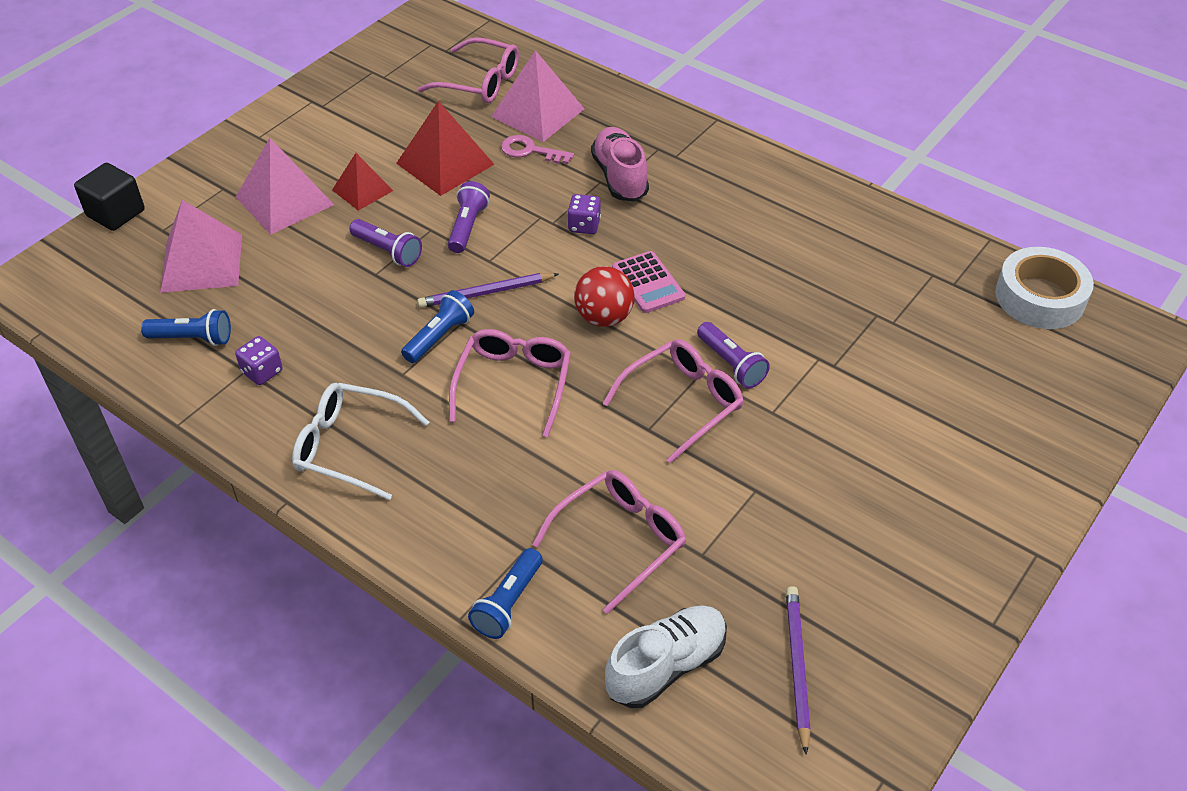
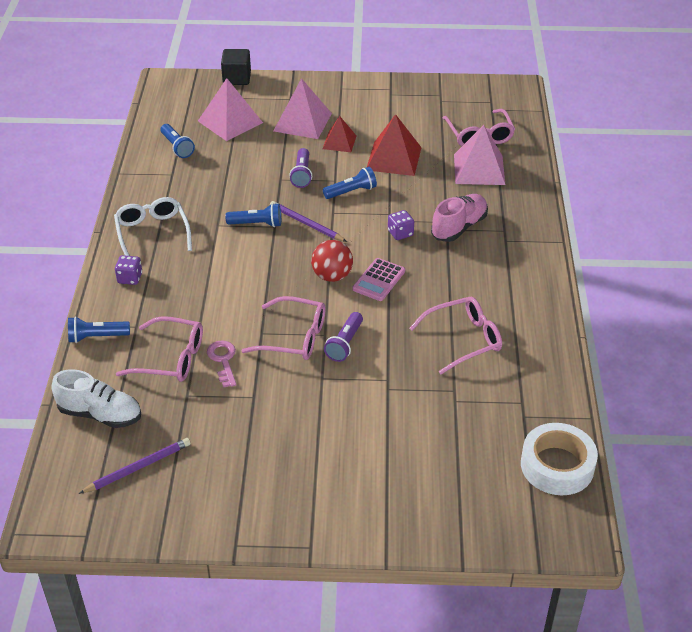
camera: 55 degrees right, 5 degrees down
purple dice [235,336,282,385] -> purple dice moved to [115,255,142,285]
purple flashlight [448,181,490,253] -> blue flashlight [323,167,377,199]
pink glasses [449,329,571,437] -> pink glasses moved to [409,297,502,374]
pink key [501,135,574,164] -> pink key moved to [207,340,236,388]

